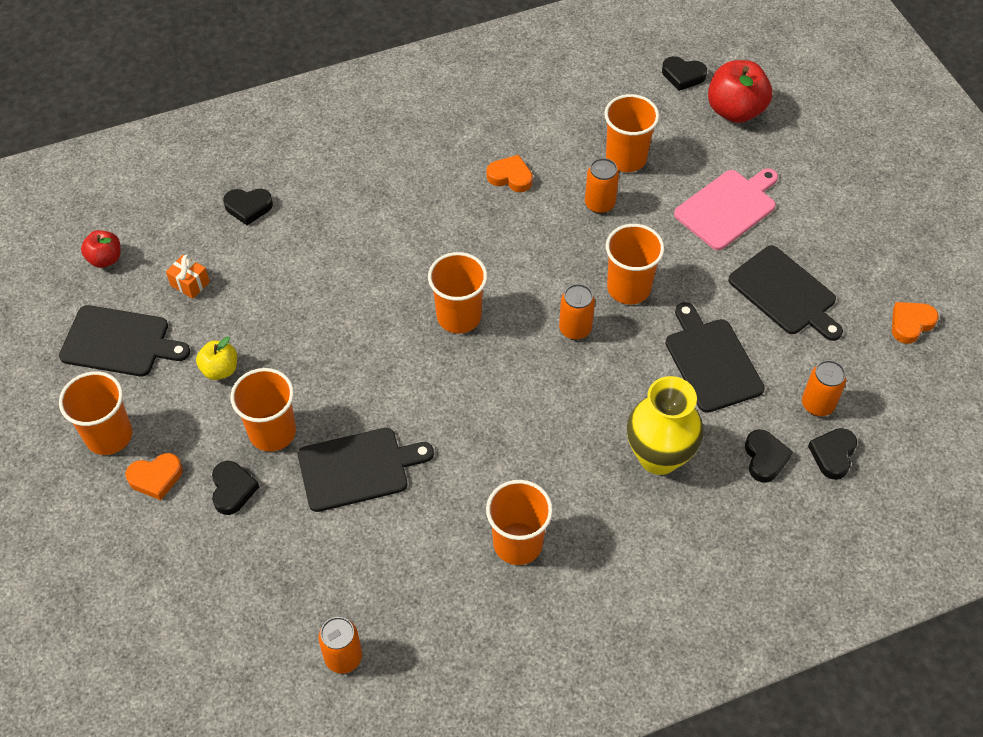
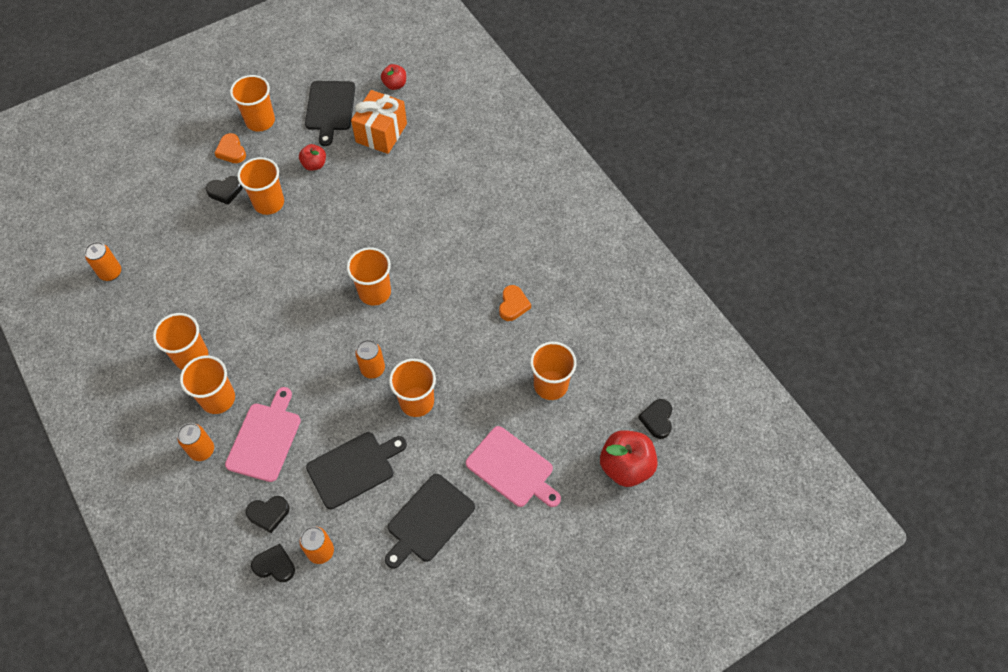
camera: 80 degrees right, 5 degrees up
orange gift [166,254,210,299] -> orange gift [351,90,407,154], size x2.10
yellow apple [196,337,237,380] -> red apple [299,144,326,171]
black heart [223,189,273,225] -> none
black cutting board [298,428,434,512] -> none
orange can [585,158,619,214] -> orange can moved to [177,423,214,461]
yellow vase [627,376,704,475] -> pink cutting board [225,387,301,482]
orange heart [892,302,939,344] -> none
none -> orange cup [180,356,235,414]

